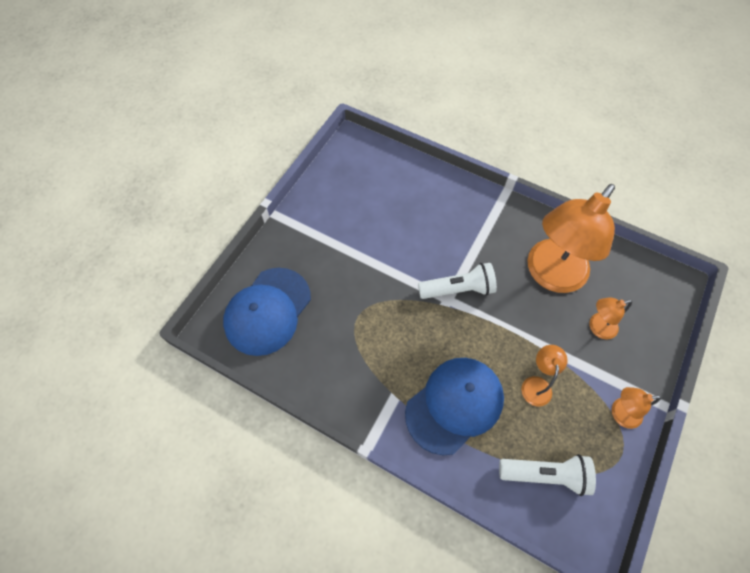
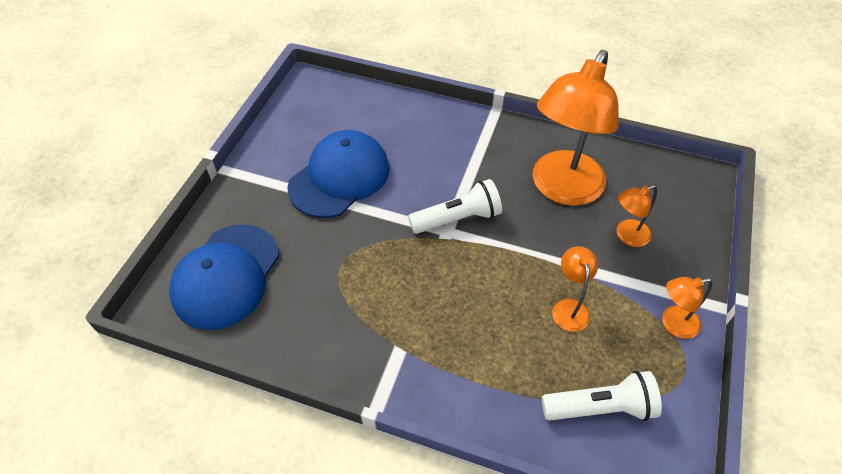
camera: 10 degrees left, 10 degrees down
blue cap [405,358,504,455] -> blue cap moved to [287,130,390,218]

